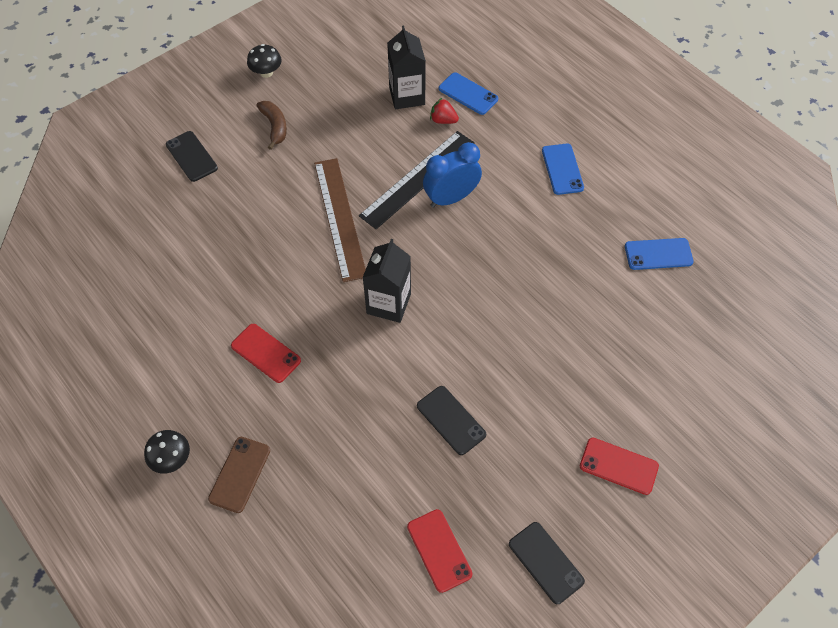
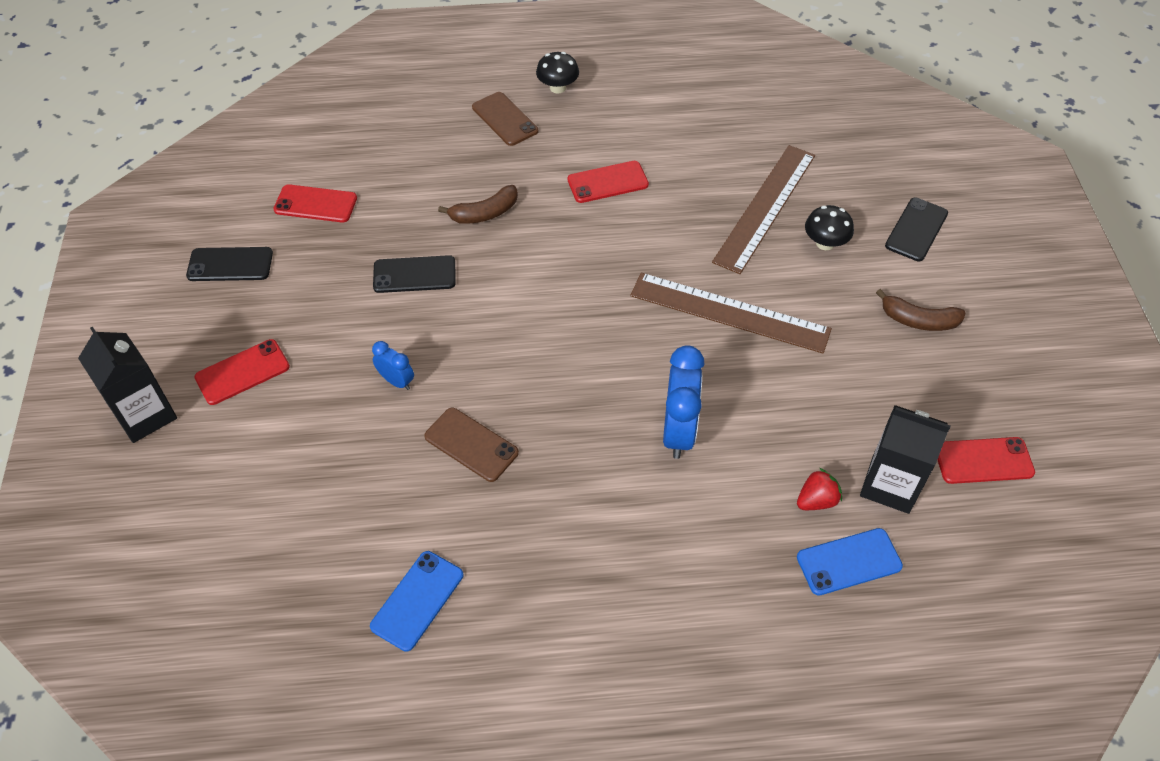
camera: 125 degrees right, 5 degrees down
black phone [166,131,218,182] -> black phone turned 60 degrees counterclockwise [885,198,948,262]
black mushroom [247,44,282,78] -> black mushroom moved to [805,205,854,250]
black ruler [359,131,475,229] -> none
black carton [363,239,411,323] -> black carton moved to [78,326,177,443]
blue phone [542,144,584,195] -> none
none -> blue clock [372,341,414,390]
none -> brown phone [424,408,519,482]
none -> brown banana [438,185,518,224]
none -> brown ruler [712,145,815,274]
none -> red phone [938,437,1035,484]

